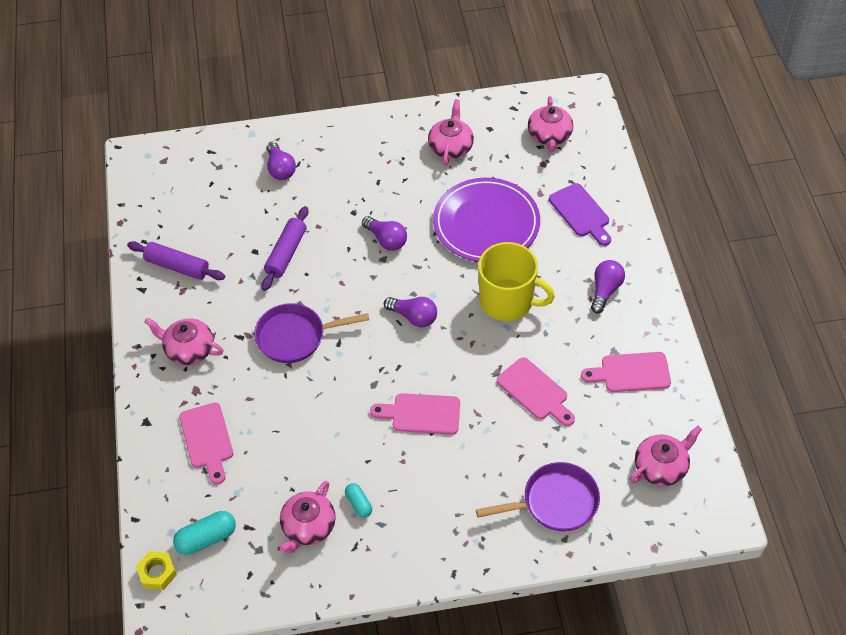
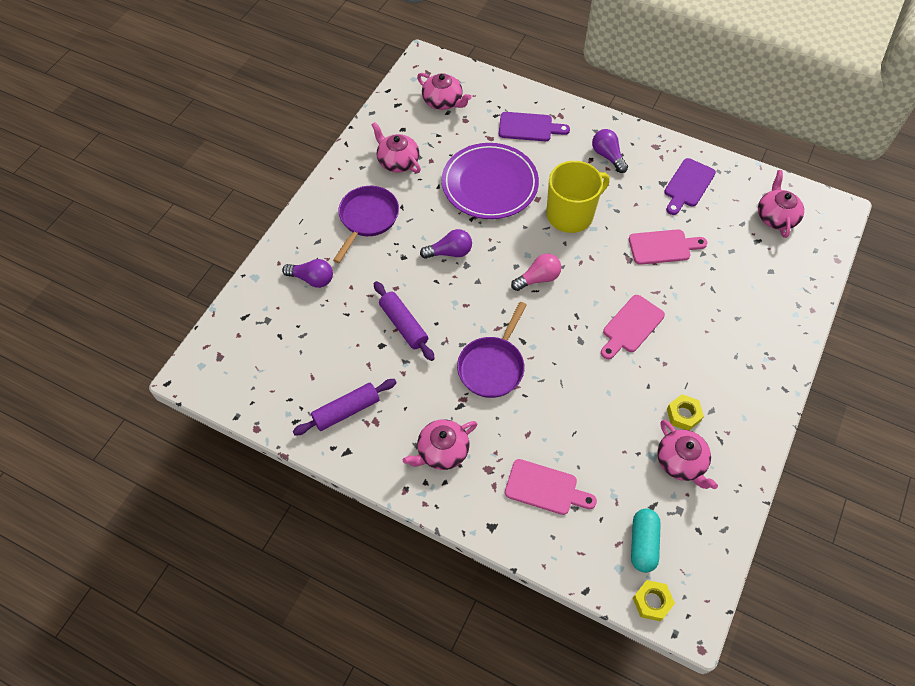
camera: 55 degrees left, 5 degrees up
turquoise capsule [345,483,372,518] -> yellow nut [667,394,704,430]
purple light bulb [384,297,437,327] -> pink light bulb [511,253,561,291]
purple pan [476,462,600,531] -> purple pan moved to [333,186,399,263]
pink cutting board [581,352,671,392] -> purple cutting board [664,158,716,215]

